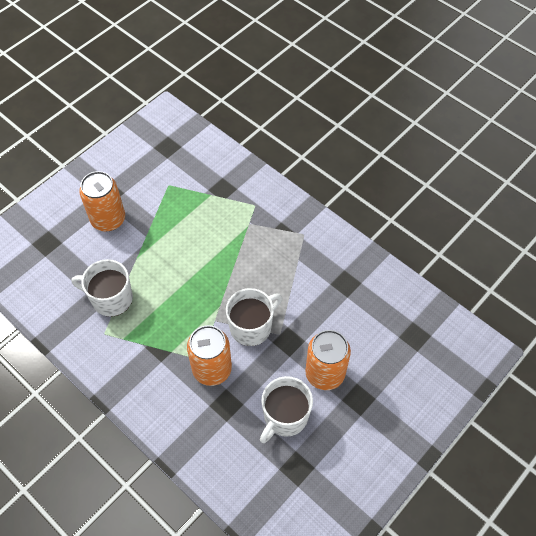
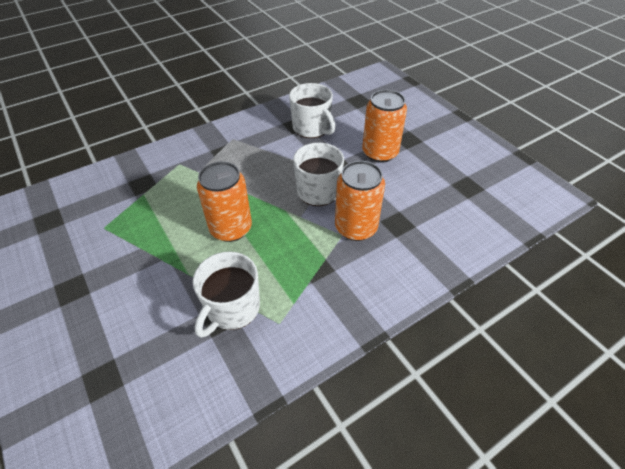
camera: 75 degrees left, 10 degrees down
orange can [79,171,125,231] -> orange can moved to [197,161,252,242]
white mug [260,376,313,443] -> white mug moved to [289,83,336,138]

